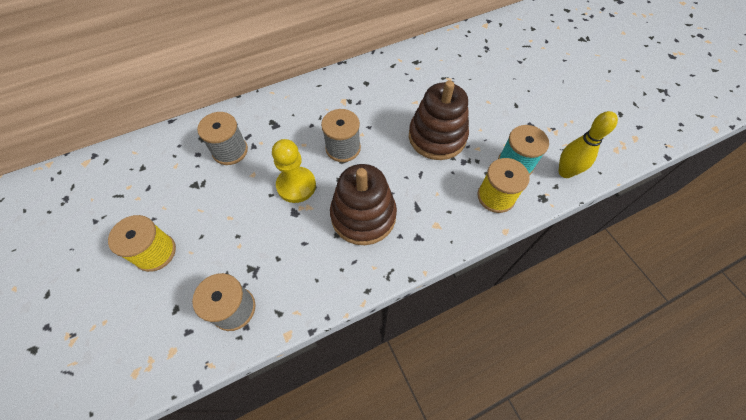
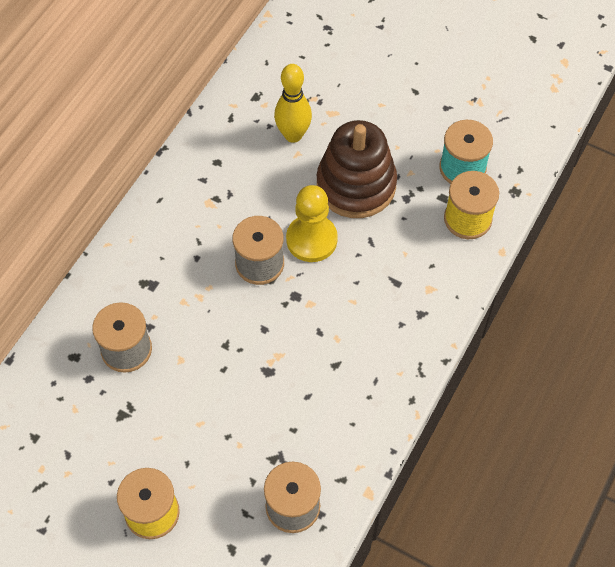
camera: 35 degrees left, 0 degrees up
yellow pawn [272,139,316,203] -> yellow pawn moved to [286,185,338,262]
brown stacking toy [330,164,397,245] -> none
yellow bowling pin [558,111,618,178] -> yellow bowling pin moved to [274,64,312,143]

